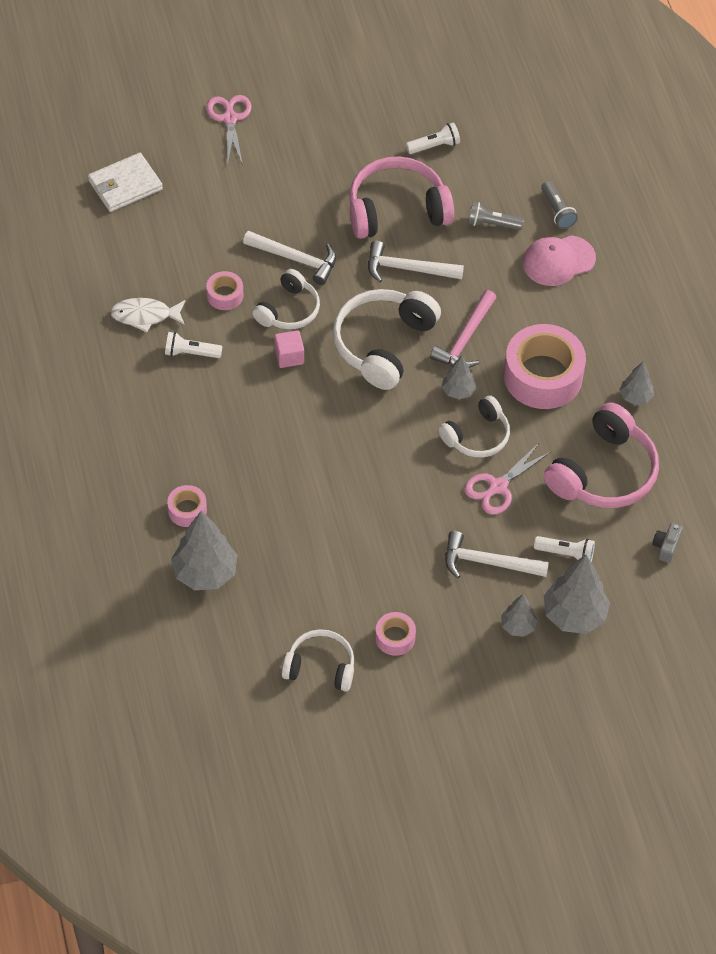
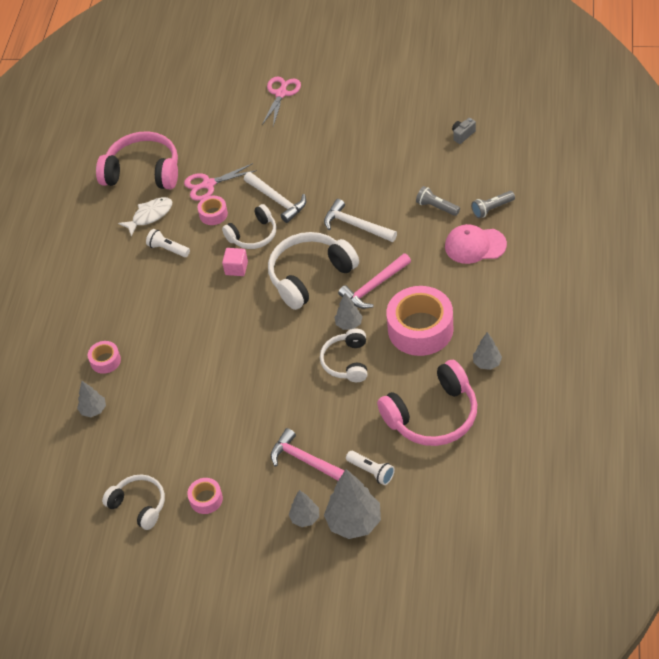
camera: 30 degrees right, 5 degrees down
white wallet [88,153,163,212] -> none
white fish [110,298,185,332] -> white fish turned 120 degrees clockwise [118,197,172,236]
grey tree [171,511,238,590] -> grey tree [77,381,106,417], size x0.55
pink headphones [349,156,454,239] -> pink headphones moved to [96,131,178,189]
white flashlight [406,122,460,154] -> none
white headphones [438,395,510,458] -> white headphones turned 105 degrees clockwise [320,329,368,382]
white hammer [445,531,549,578] -> pink hammer [271,428,345,481]
pink scissors [464,442,552,514] -> pink scissors moved to [184,163,257,201]
grey flashlight [541,181,578,229] -> grey flashlight turned 60 degrees clockwise [471,191,515,218]
grey camera [652,523,683,563] -> grey camera moved to [452,118,476,144]

